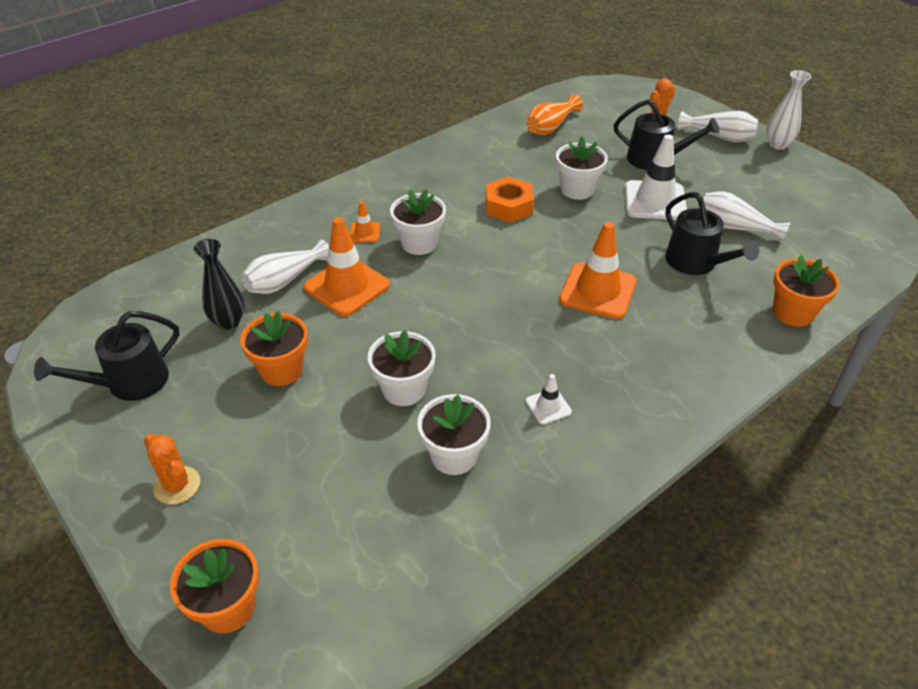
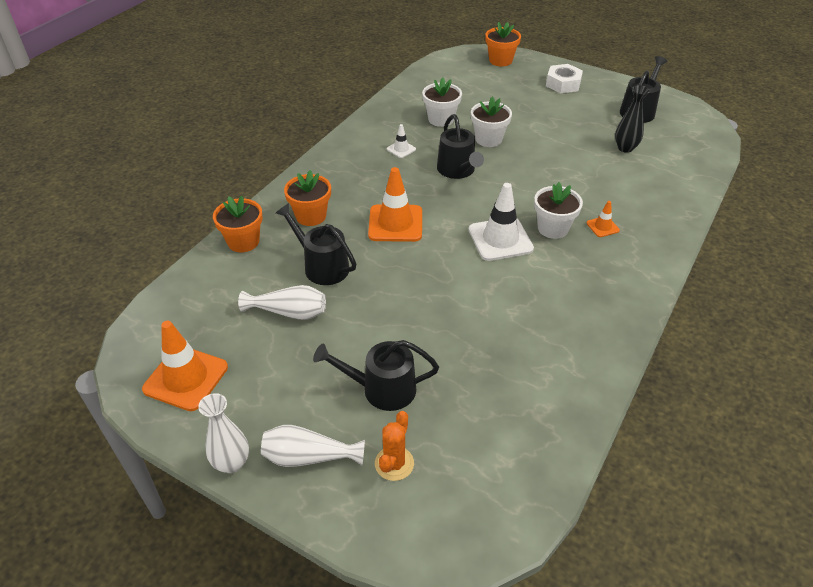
camera: 160 degrees right, 0 degrees up
orange cactus [144,434,200,504] -> white nut [546,64,583,93]
orange flower pot [240,311,308,386] -> orange flower pot moved to [284,170,331,226]
white vase [241,239,329,294] -> none
orange traffic cone [304,217,390,316] -> orange traffic cone moved to [142,321,228,411]
orange nut [486,177,534,223] -> none
orange vase [526,94,583,135] -> none
white flower pot [556,137,608,200] -> none
white traffic cone [625,134,687,220] -> white traffic cone moved to [469,183,534,261]
none -> black watering can [437,114,484,179]

